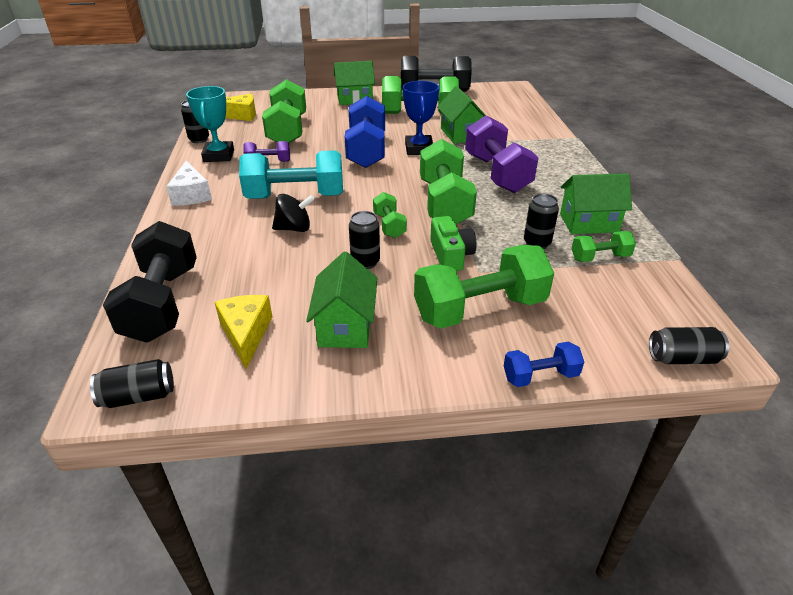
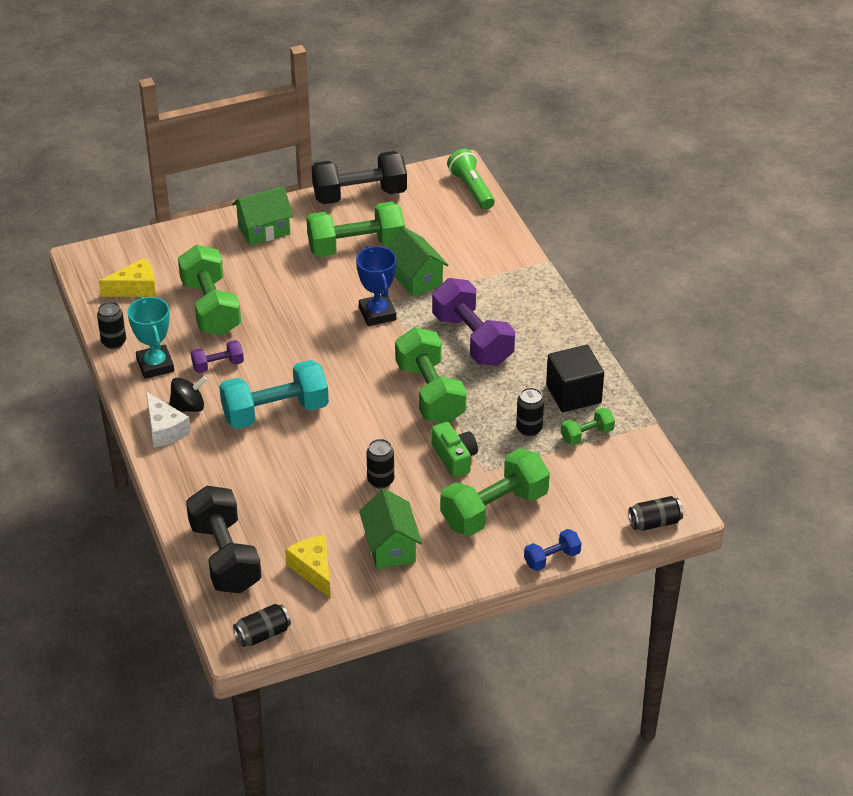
camera: 15 degrees left, 5 degrees up
black spinning top [272,194,315,232] -> black spinning top moved to [169,376,207,412]
blue dumbbell [345,96,385,168] -> none
green dumbbell [373,192,407,238] -> none
green house [560,173,632,234] -> black cube [546,345,604,412]
none -> green flashlight [447,149,495,210]

